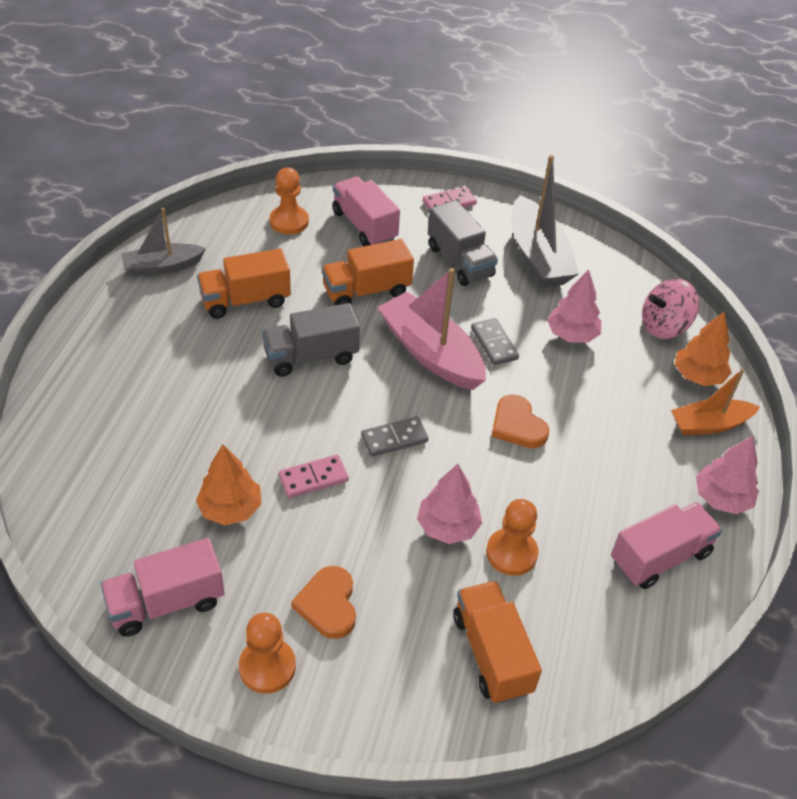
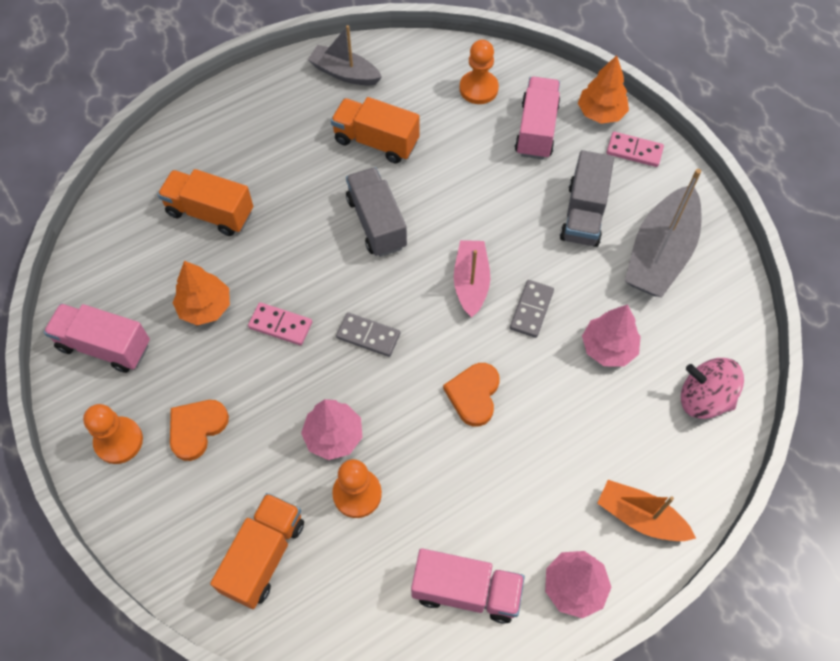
camera: 45 degrees right, 15 degrees up
grey truck [262,303,360,377] -> grey truck turned 45 degrees clockwise [346,167,407,257]
orange truck [322,239,414,305] -> orange truck moved to [157,169,253,236]
pink boat [377,268,486,390] -> pink boat [454,240,490,318], size x0.63
orange tree [675,312,732,386] -> orange tree moved to [578,55,629,124]

